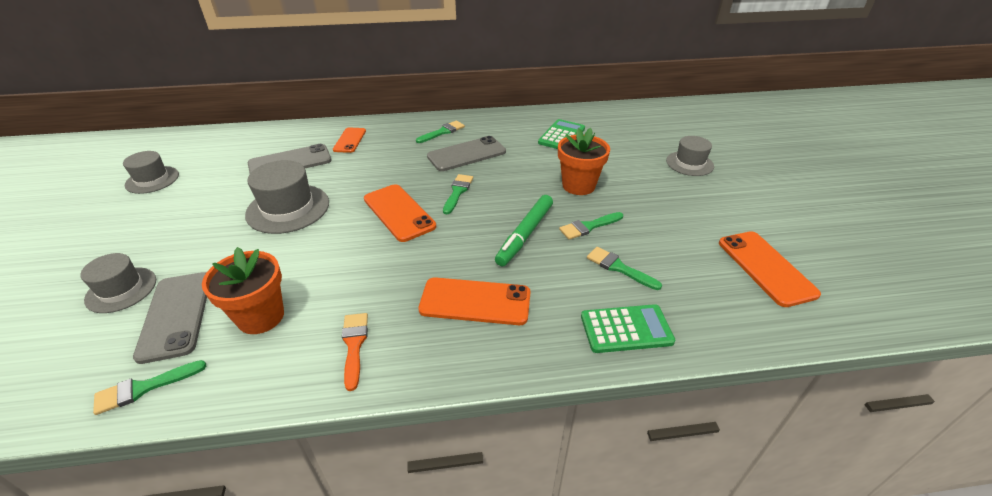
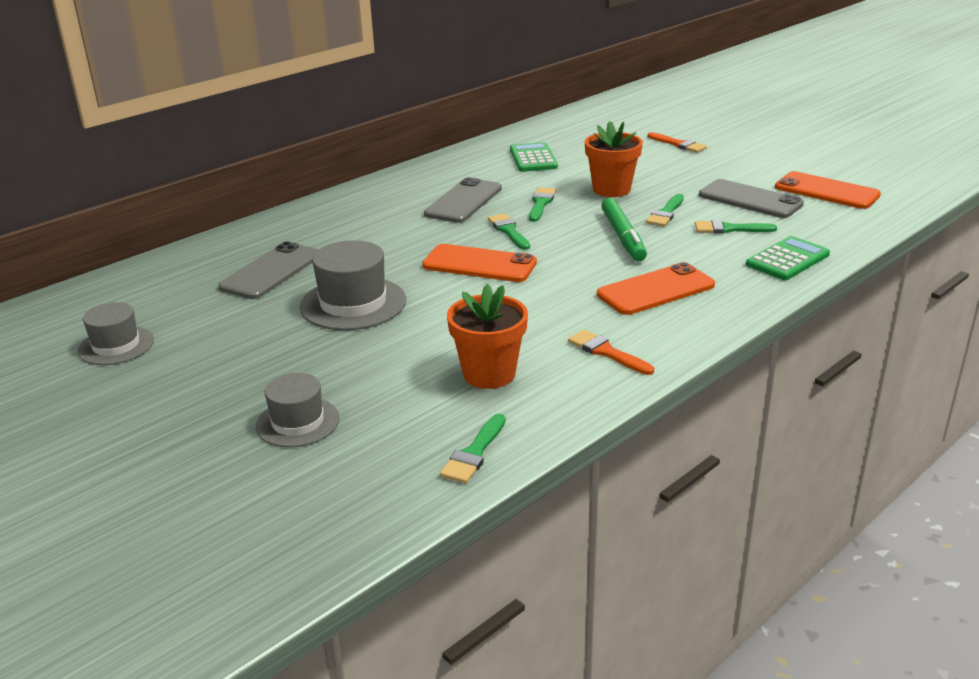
camera: 35 degrees left, 10 degrees down
grey phone [133,272,207,364] -> grey phone moved to [699,179,804,218]
orange phone [333,127,366,153] -> none
green brush [416,121,465,143] -> green brush moved to [529,188,556,222]
grey hat [666,136,714,176] -> orange brush [648,132,707,153]

